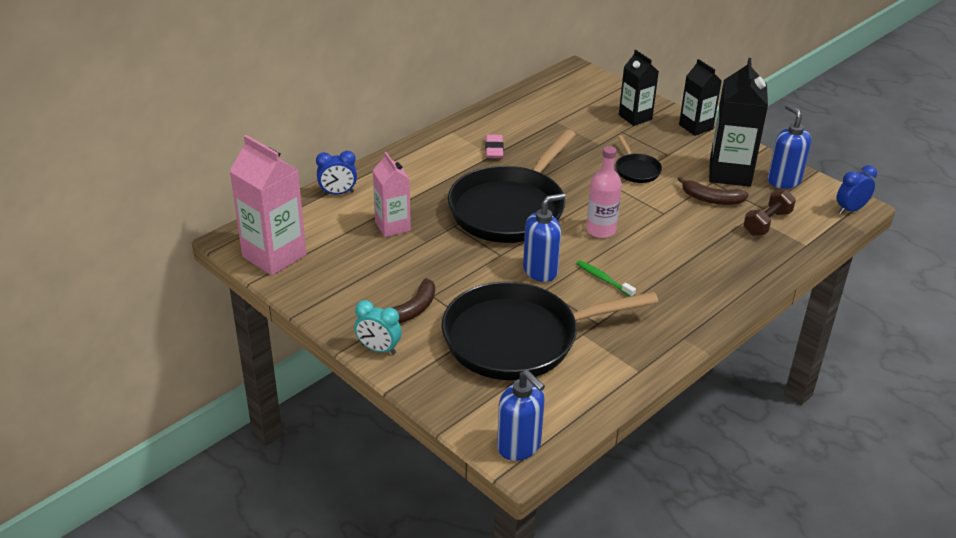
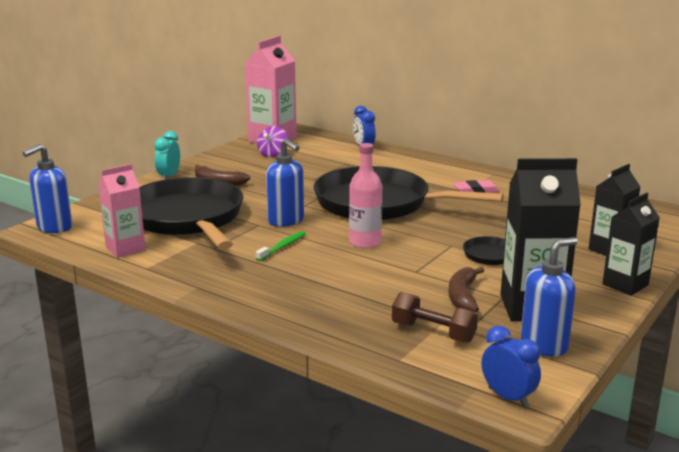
camera: 80 degrees right, 15 degrees down
pink carton [373,152,411,237] -> pink carton moved to [98,164,146,258]
none -> purple spinning top [257,126,288,157]

